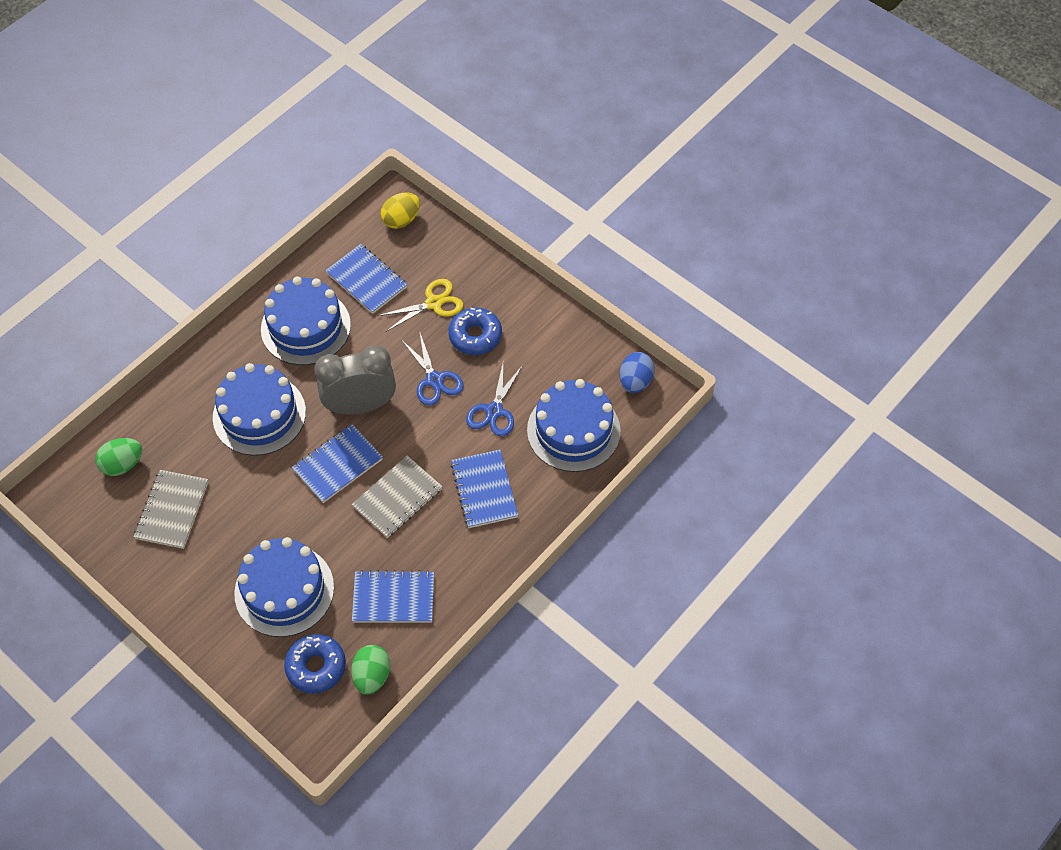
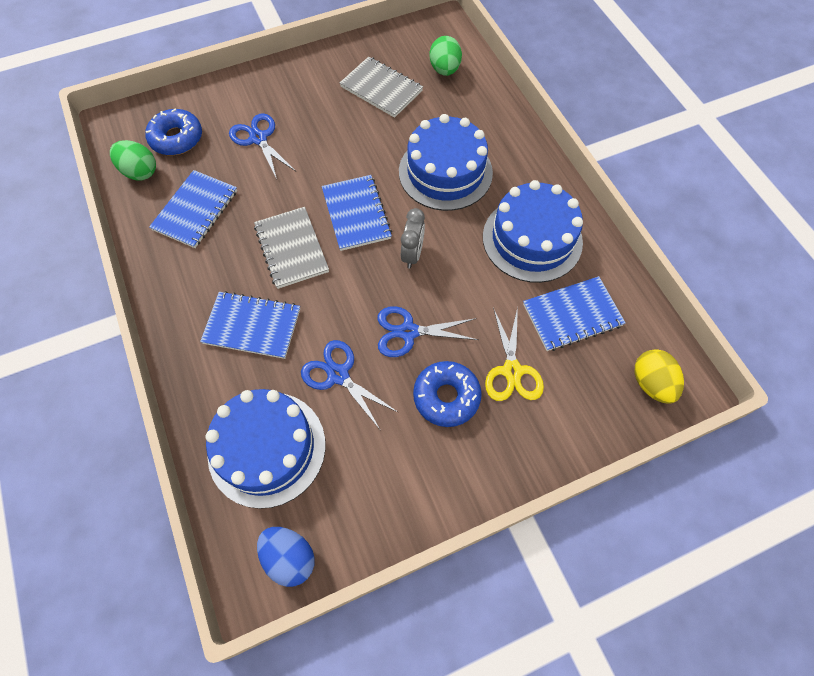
camera: 115 degrees right, 5 degrees up
blue cake [234,537,334,637] -> blue scissors [229,113,295,179]
grey clock [315,346,396,415] -> grey clock [401,208,425,268], size x0.53

